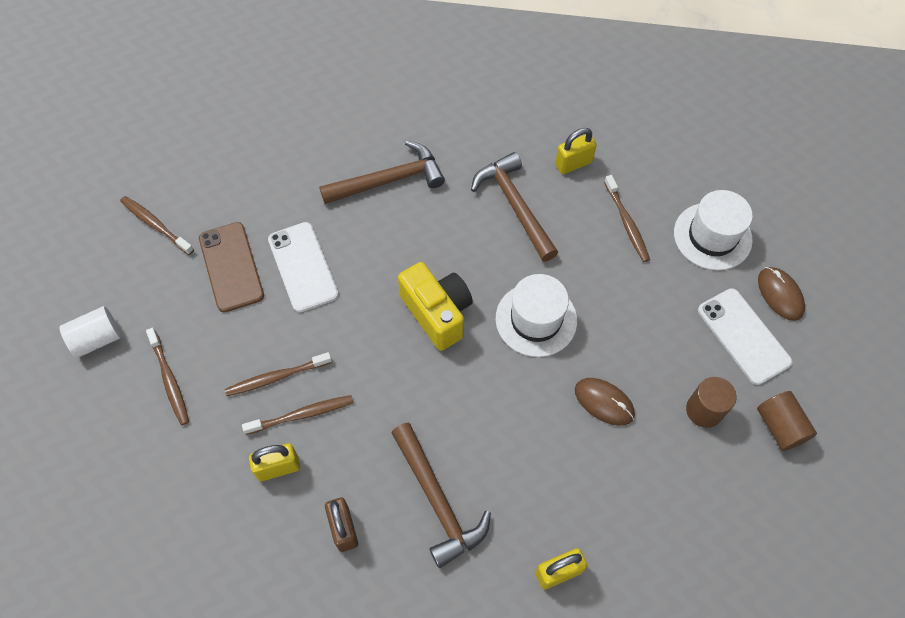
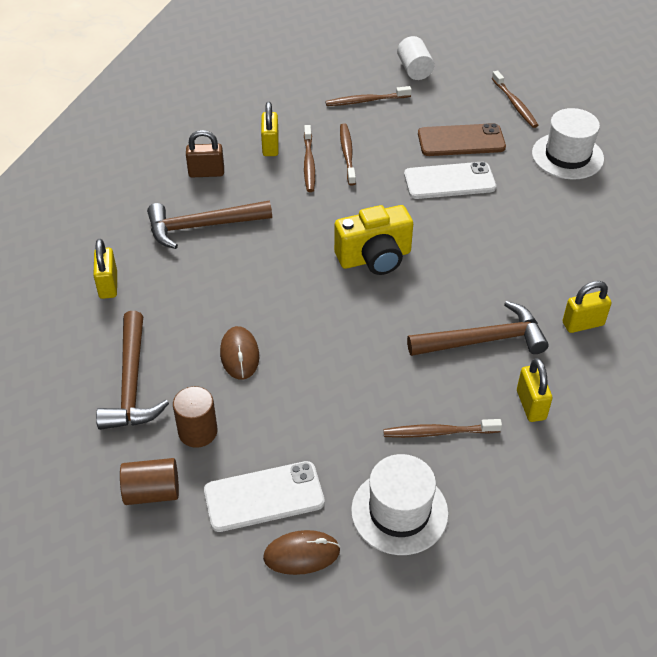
camera: 105 degrees right, 15 degrees down
brown toothbrush [120,196,194,255] -> brown toothbrush turned 105 degrees clockwise [492,70,538,128]
brown hammer [319,141,445,204] -> brown hammer moved to [96,311,169,430]
white hat [496,274,577,357] -> white hat moved to [532,108,604,180]
brown mouse [575,378,635,426] -> brown mouse turned 60 degrees counterclockwise [220,326,259,380]
none -> yellow padlock [563,281,611,333]

